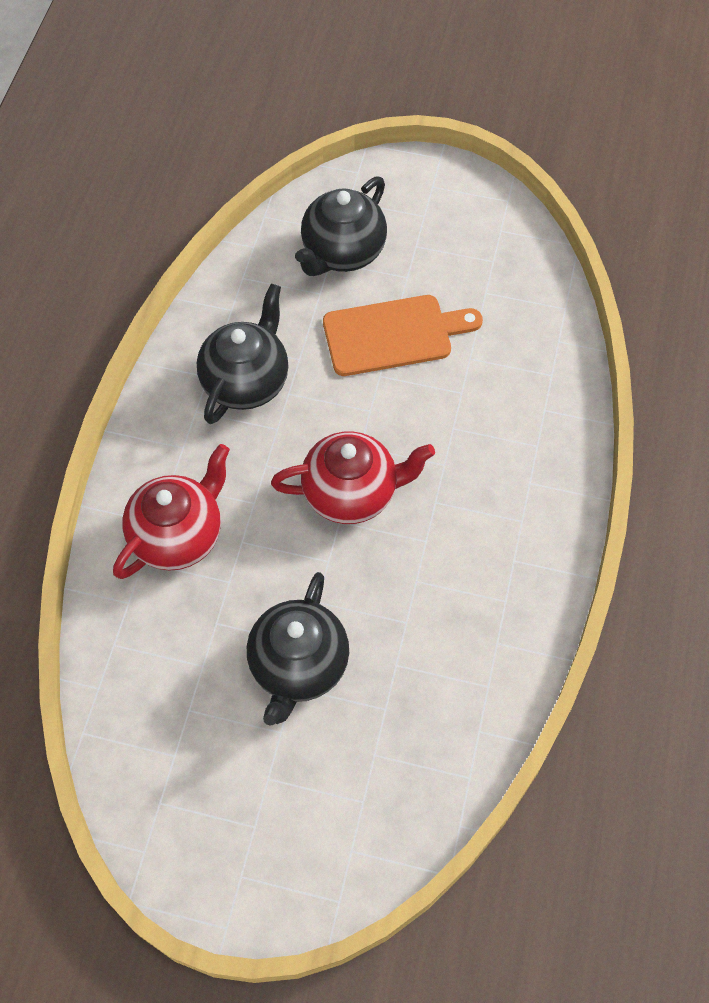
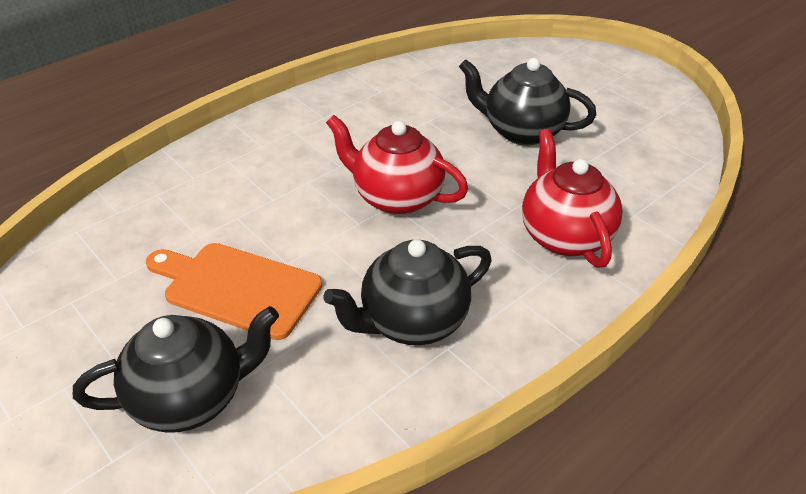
camera: 145 degrees left, 20 degrees down
red teapot [113,444,230,579] -> red teapot turned 90 degrees clockwise [522,129,623,268]
black teapot [247,572,349,726] -> black teapot turned 120 degrees counterclockwise [459,58,596,145]

